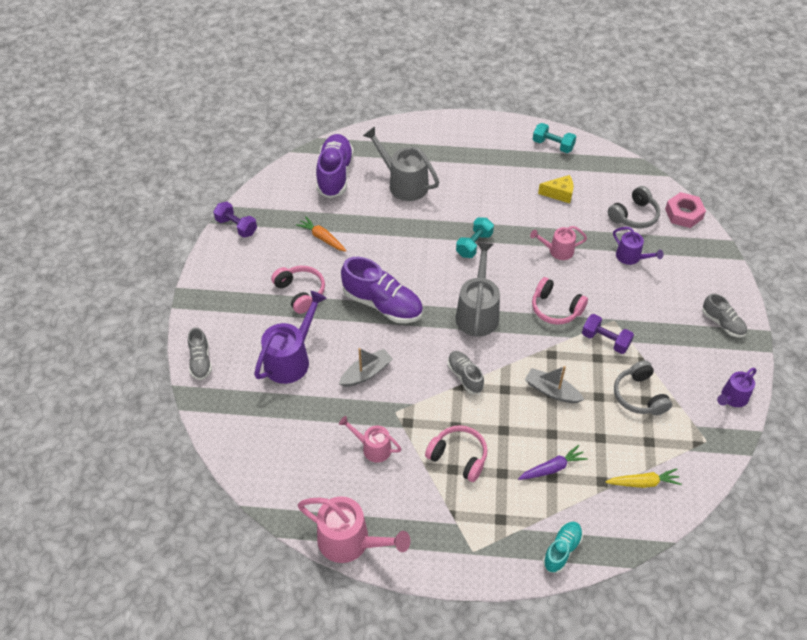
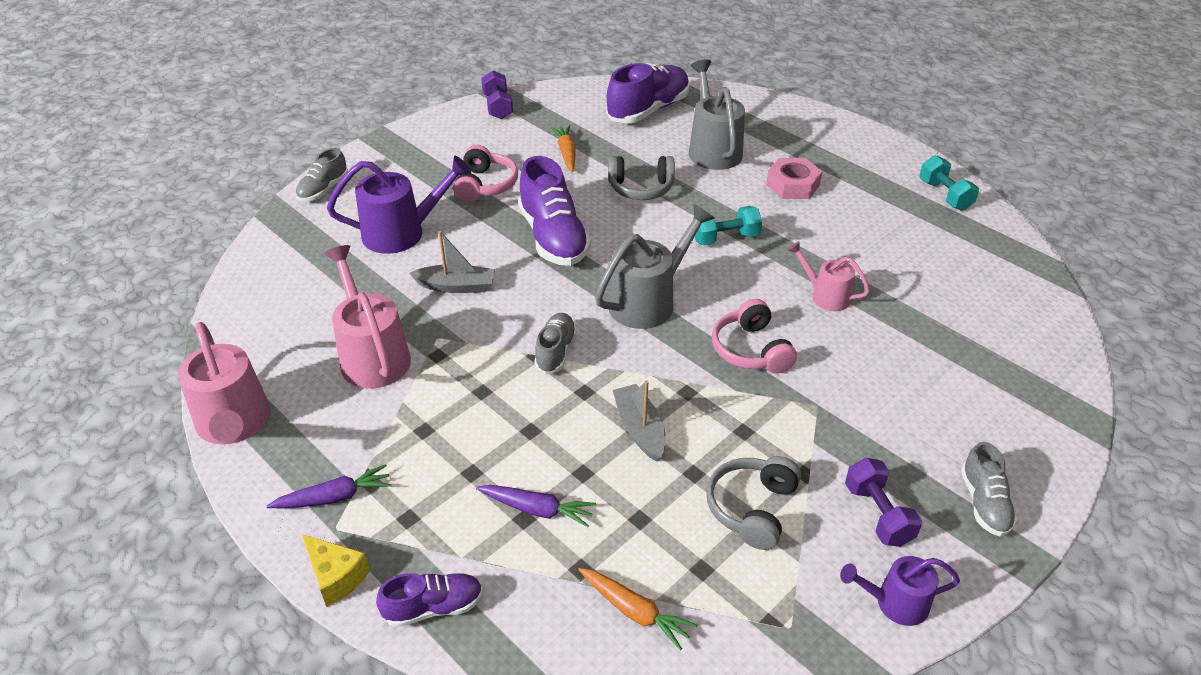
camera: 40 degrees right, 10 degrees down
pink watering can [339,416,401,463] -> pink watering can [324,245,411,389], size x1.70
pink headphones [425,425,487,482] -> none
yellow cheese [538,175,573,203] -> yellow cheese moved to [301,534,370,607]
turquoise shoe [543,522,583,573] -> purple shoe [376,573,483,627]
purple dumbbell [582,314,634,354] -> purple dumbbell moved to [845,458,922,547]
yellow carrot [605,469,682,488] -> orange carrot [578,568,697,650]
grey headphones [608,186,660,228] -> grey headphones moved to [608,156,675,200]
purple watering can [613,227,663,265] -> none
pink nut [665,192,706,228] -> pink nut moved to [766,158,823,199]
none -> purple carrot [267,464,392,508]

